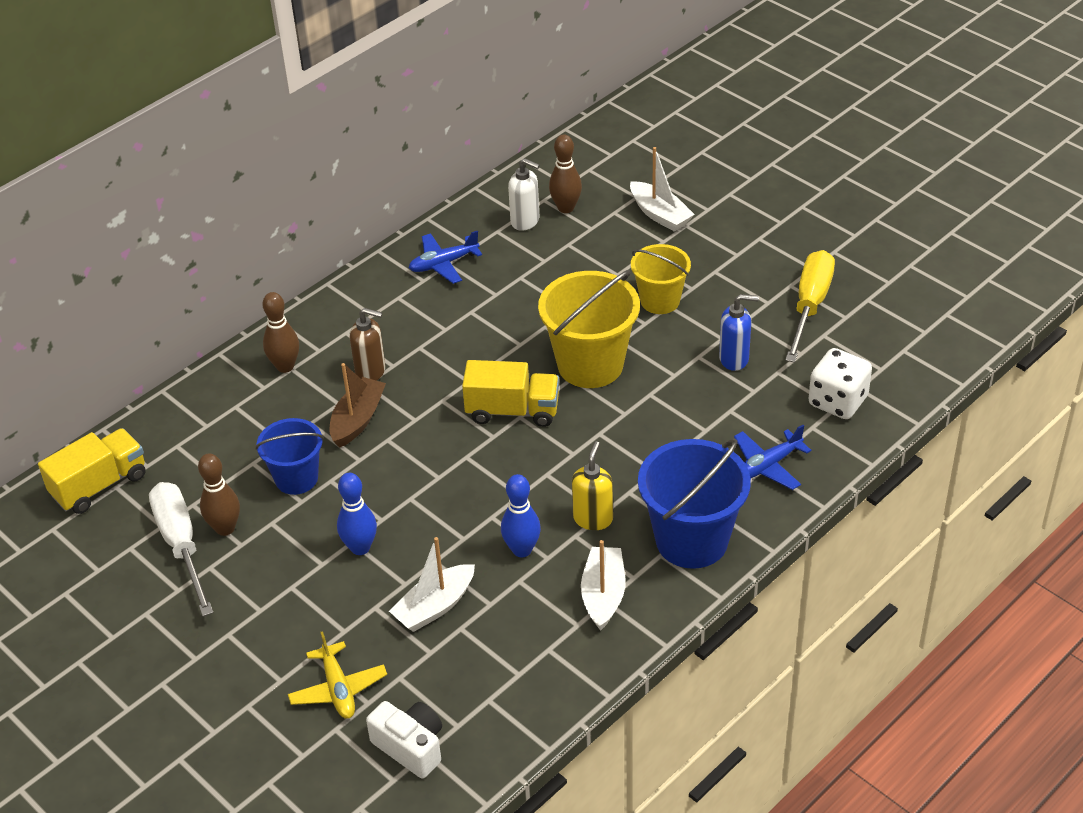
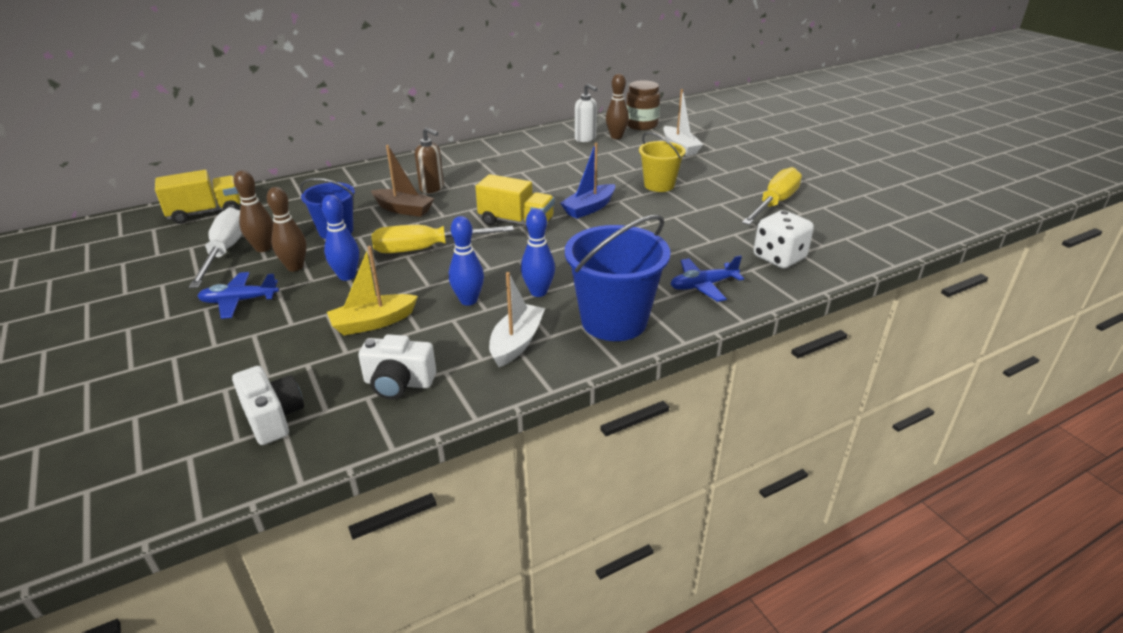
camera: 15 degrees right, 10 degrees down
brown bowling pin [262,292,299,373] -> brown bowling pin moved to [267,187,307,271]
yellow plane [288,631,387,719] -> none
brown boat [330,363,386,448] -> brown boat turned 75 degrees clockwise [371,145,434,217]
white boat [389,537,475,632] -> yellow boat [327,246,418,335]
blue plane [409,231,482,284] -> blue plane moved to [197,272,279,319]
yellow bucket [538,270,640,388] -> blue boat [560,143,615,219]
yellow soap dispenser [572,441,613,530] -> blue bowling pin [521,209,555,297]
blue soap dispenser [719,294,759,371] -> none
none -> white camera [358,334,436,399]
none -> yellow screwdriver [372,225,514,253]
none -> brown jar [626,80,660,130]

